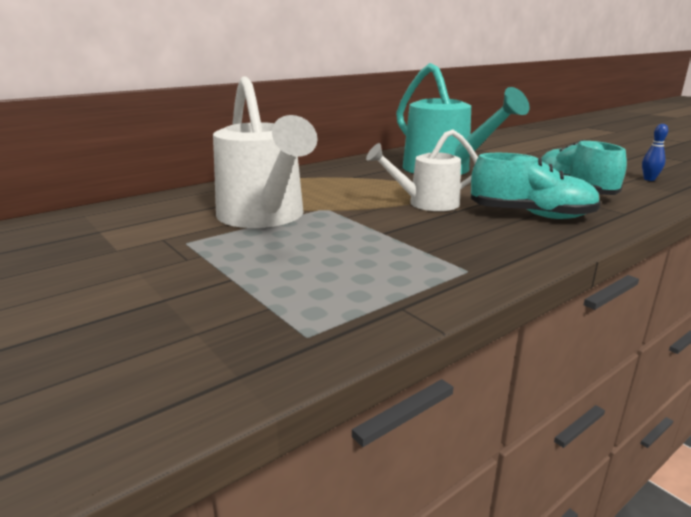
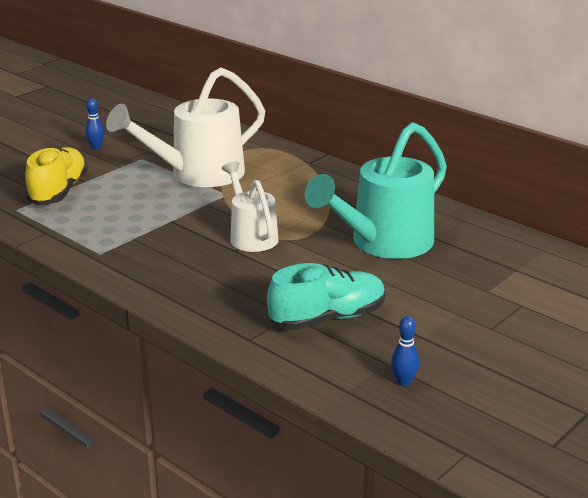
camera: 80 degrees right, 5 degrees up
turquoise shoe [471,153,601,219] -> none
none -> yellow shoe [25,147,88,205]
none -> blue bowling pin [85,98,105,150]

